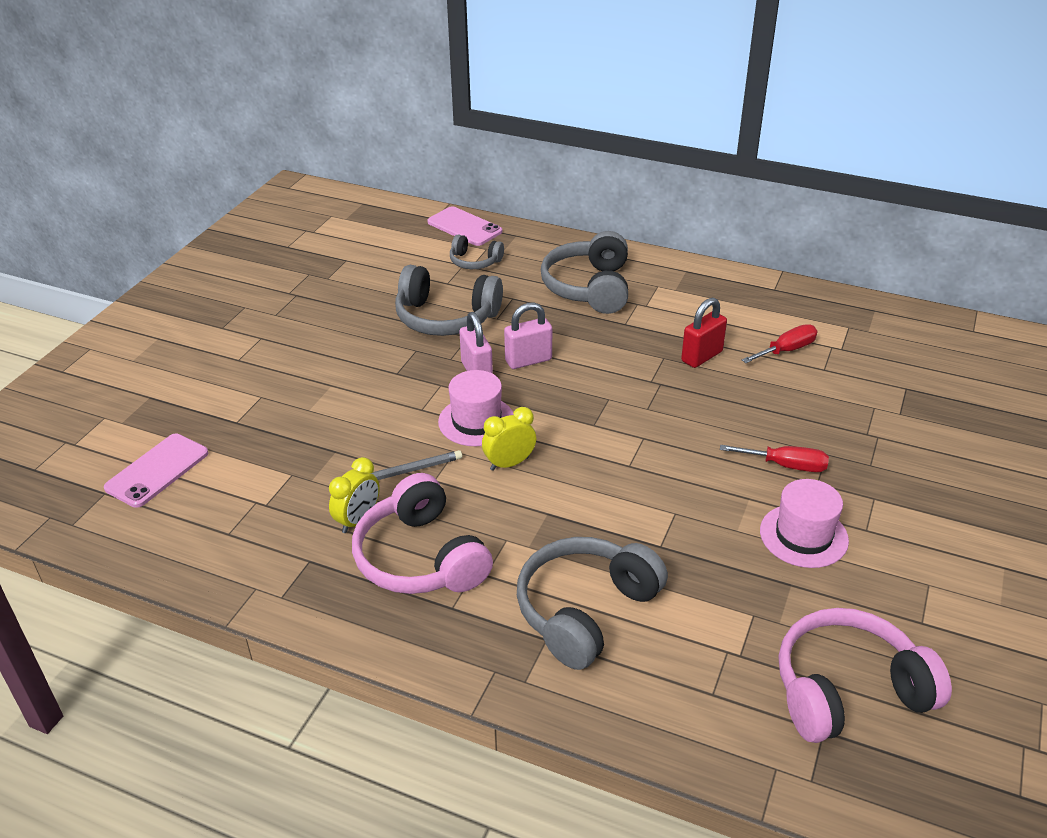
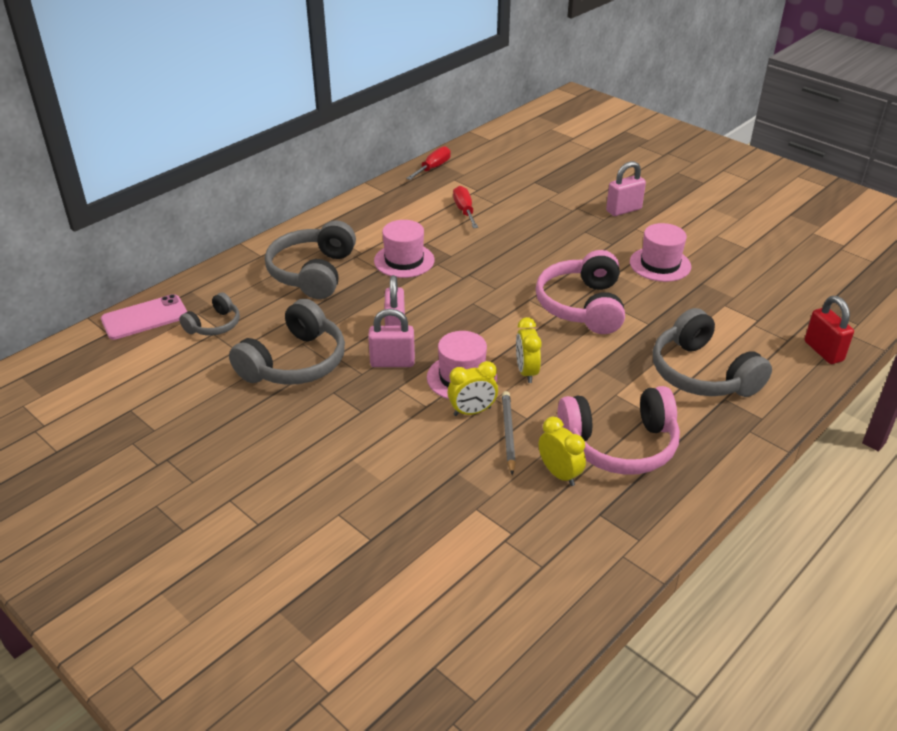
camera: 70 degrees left, 0 degrees up
pink phone [104,434,208,508] -> none
grey headphones [541,231,628,314] -> grey headphones turned 75 degrees clockwise [265,221,356,299]
red padlock [681,298,727,368] -> red padlock moved to [805,296,854,364]
red screwdriver [720,445,829,472] -> red screwdriver moved to [406,146,451,180]
pink headphones [779,608,952,743] -> pink headphones moved to [536,250,625,334]
none -> pink hat [374,220,434,278]
none -> yellow clock [447,361,498,416]
none -> pink padlock [606,161,646,216]

